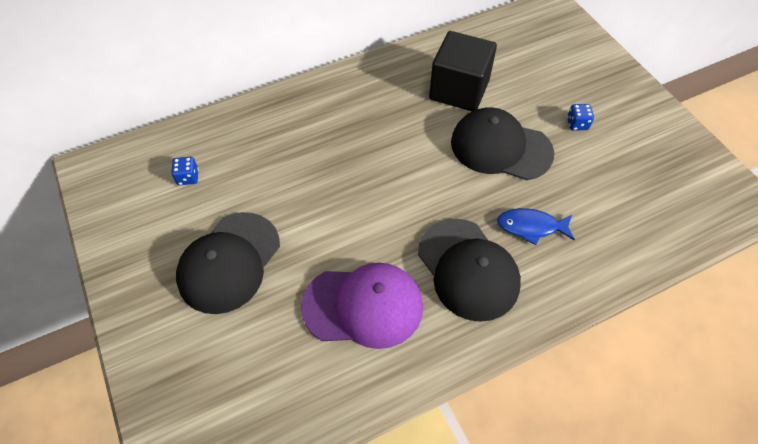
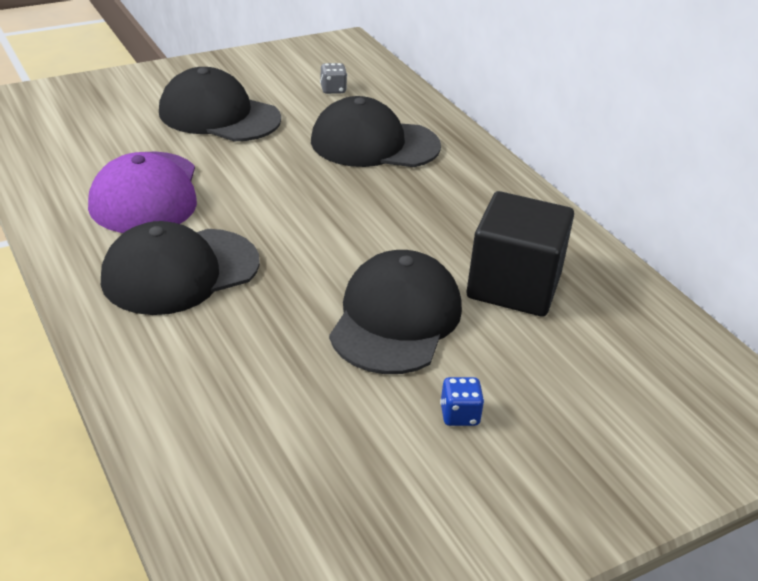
camera: 85 degrees right, 20 degrees down
blue dice [171,157,199,185] -> grey dice [320,63,347,94]
blue fish [497,208,575,245] -> none
none -> black cap [311,96,441,167]

